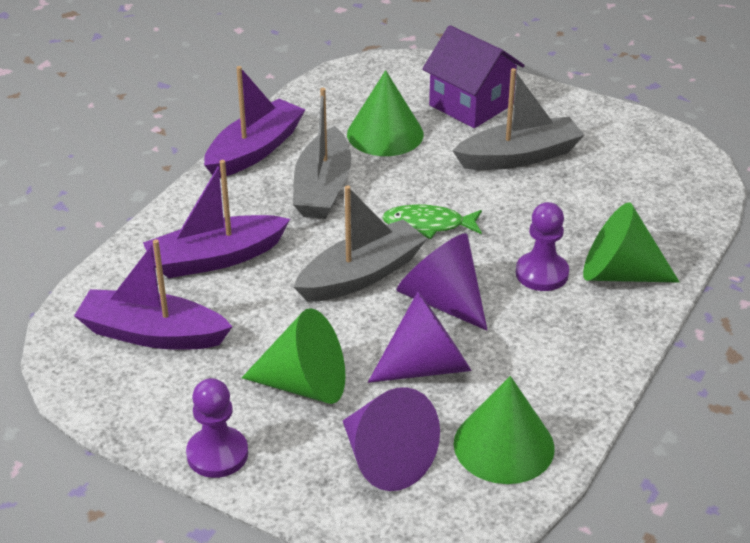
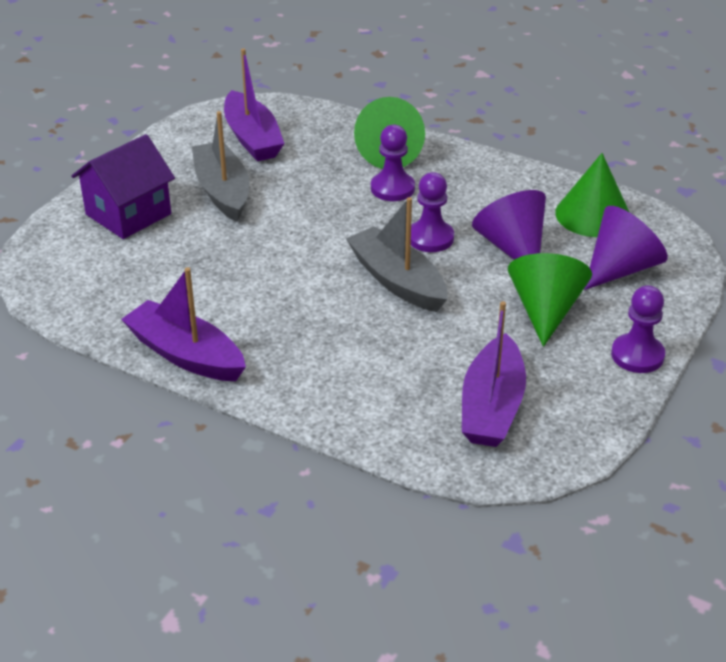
camera: 90 degrees left, 0 degrees up
purple boat [143,160,290,278] -> purple boat moved to [224,48,285,161]
grey boat [293,88,351,219] -> none
green cone [347,70,424,156] -> none
green fish [382,204,482,239] -> none
purple cone [397,233,487,331] -> purple pawn [411,172,454,252]

